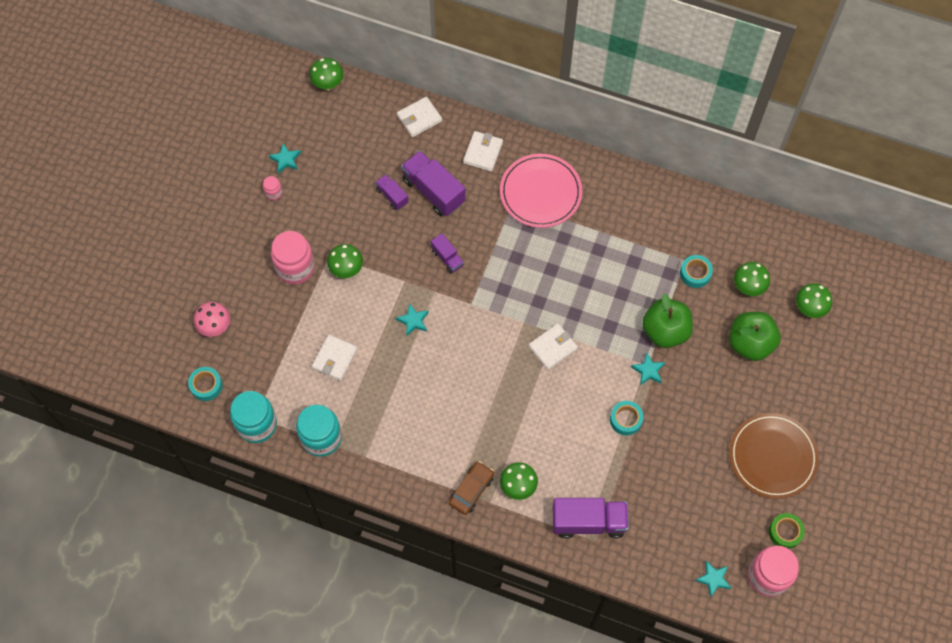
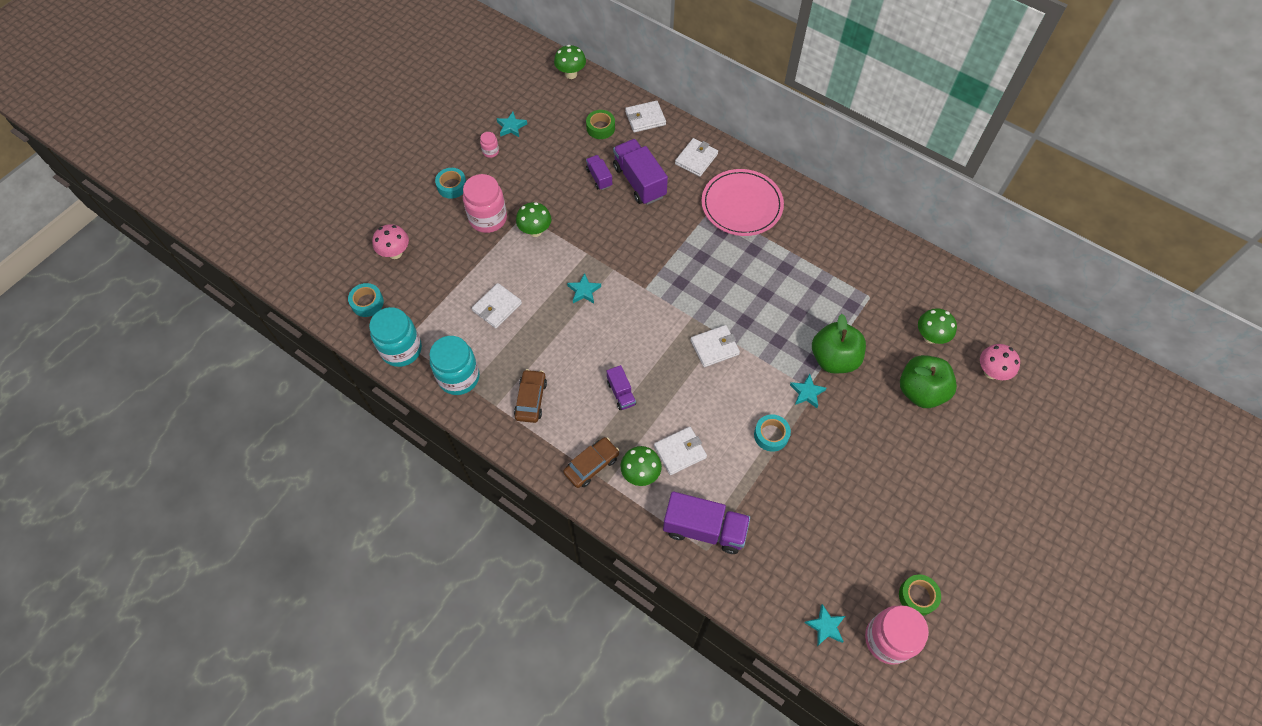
camera: 15 degrees right, 5 degrees down
purple truck [431,233,464,273] -> purple truck moved to [607,365,636,410]
turquoise tape [680,255,713,288] -> turquoise tape moved to [435,168,466,199]
brown plate [729,413,819,499] -> none
green mushroom [796,283,832,318] -> pink mushroom [980,344,1020,380]
none -> brown car [514,369,547,423]
none -> green tape [586,110,615,139]
none -> white wallet [654,427,707,475]

